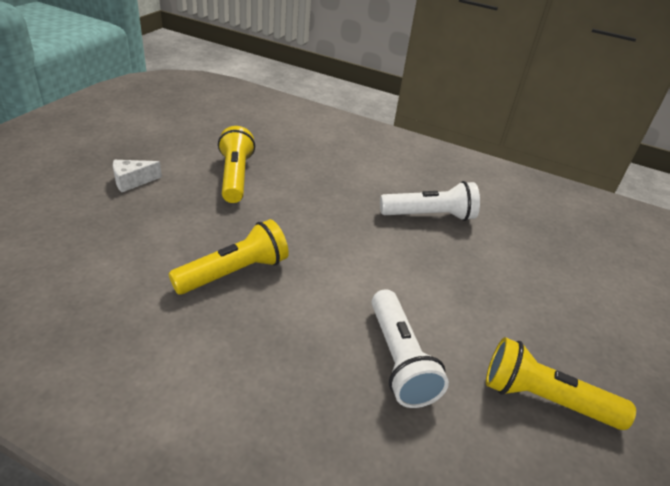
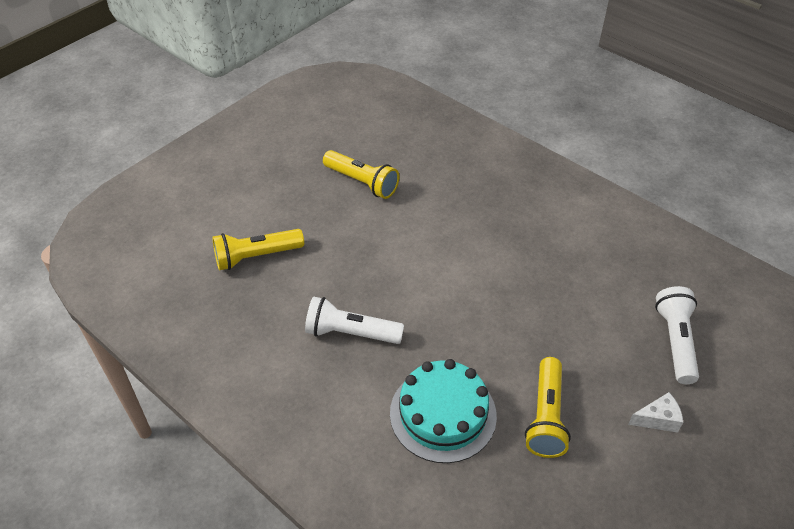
camera: 160 degrees left, 10 degrees up
yellow flashlight [169,219,289,295] -> yellow flashlight moved to [212,229,304,270]
white flashlight [372,289,449,408] -> white flashlight moved to [655,286,699,384]
none -> turquoise cake [390,359,497,463]

